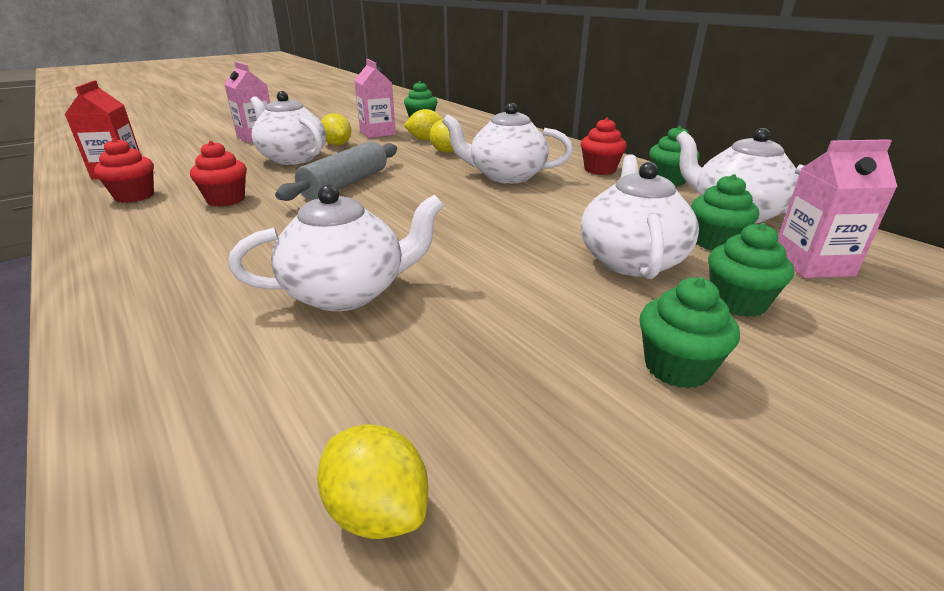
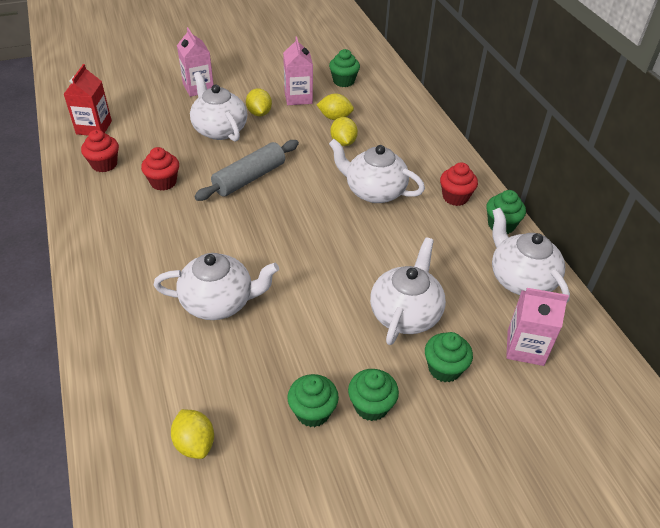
camera: 15 degrees right, 15 degrees up
green cupcake [691,174,759,250] -> green cupcake moved to [287,374,339,427]

